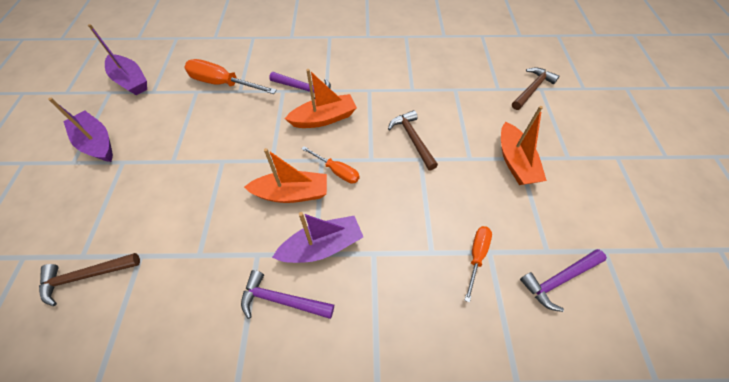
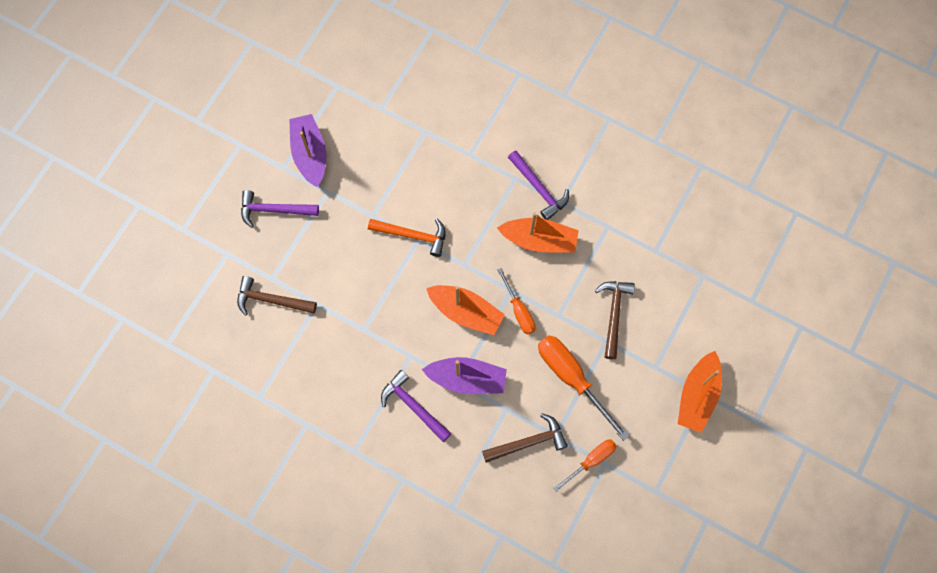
camera: 30 degrees right, 15 degrees up
purple boat [88,24,147,95] -> none
orange screwdriver [184,59,277,94] -> orange screwdriver moved to [538,336,629,441]
brown hammer [512,67,559,110] -> brown hammer moved to [482,413,568,463]
purple hammer [520,249,607,312] -> purple hammer moved to [241,190,319,228]
none -> orange hammer [368,218,446,257]

